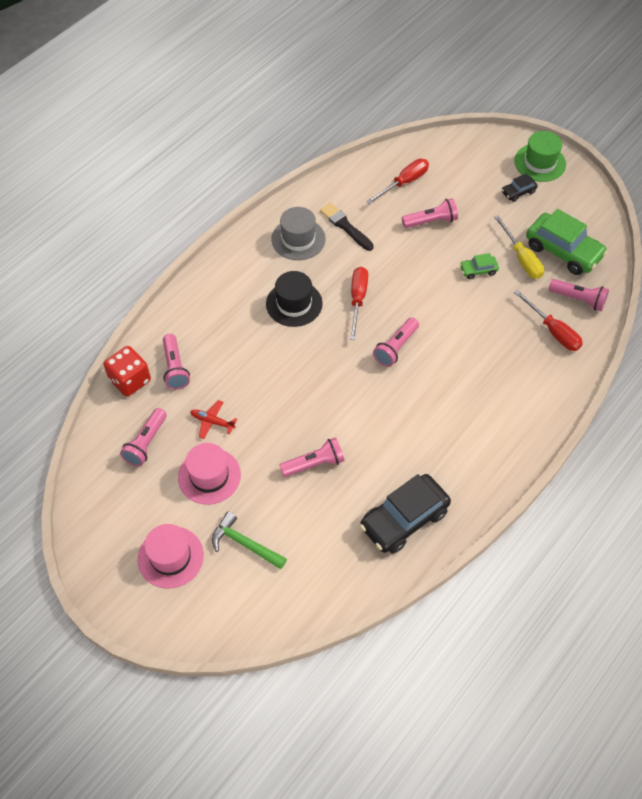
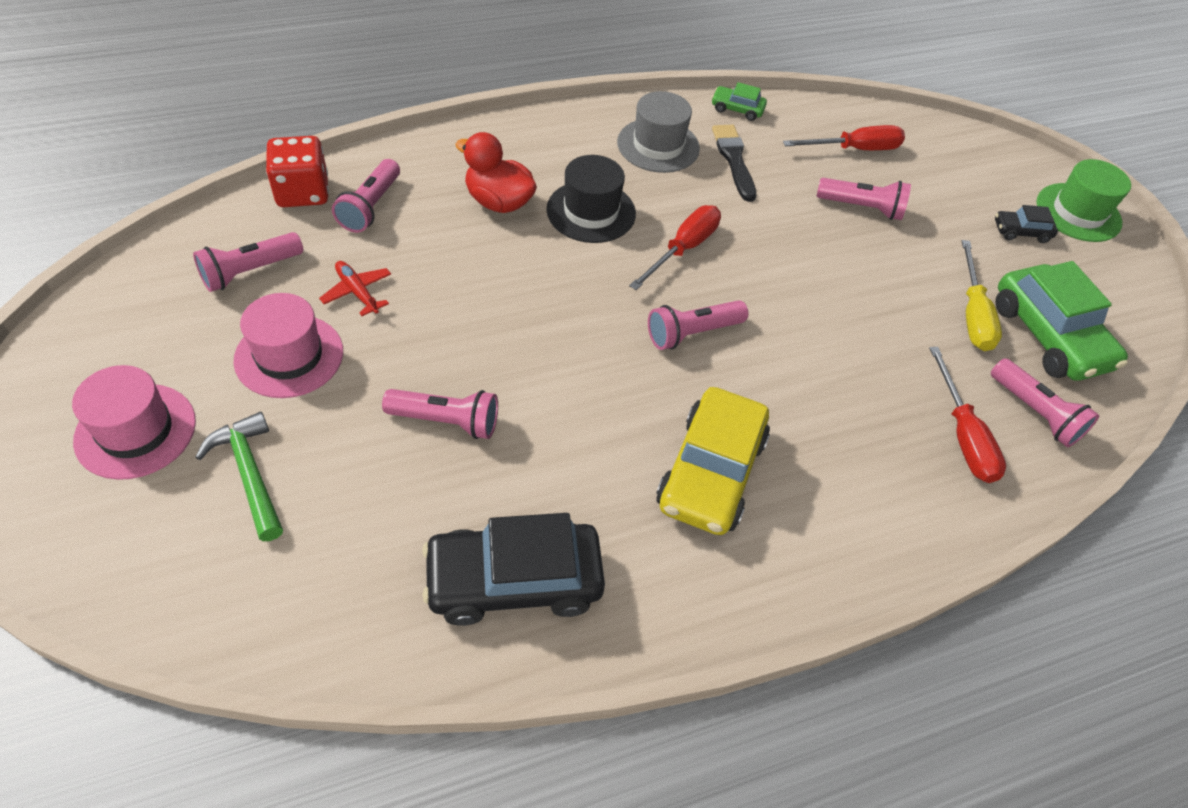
camera: 25 degrees right, 5 degrees down
green car [460,253,499,279] -> green car moved to [711,82,767,121]
none -> red duck [455,132,537,213]
none -> yellow car [656,387,770,535]

